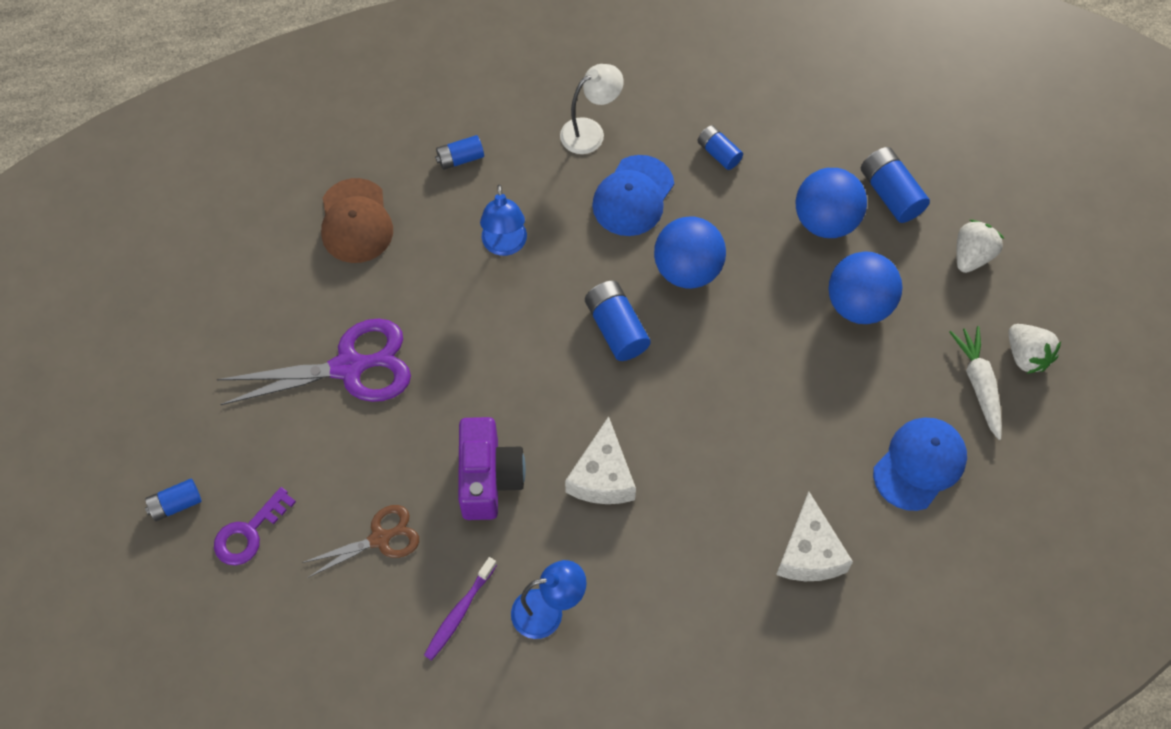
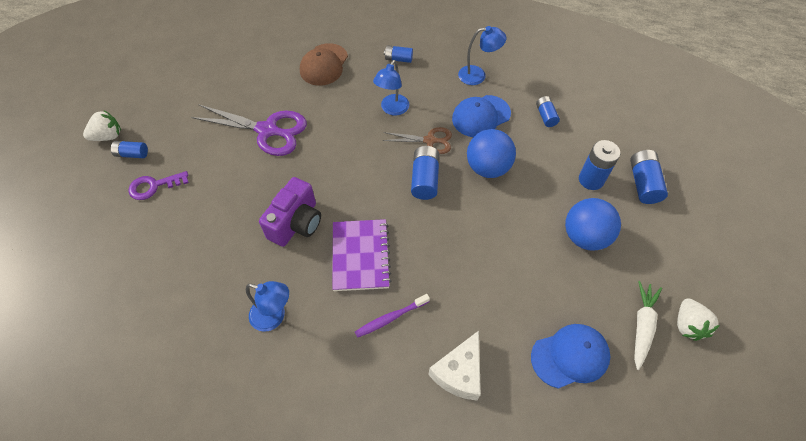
camera: 30 degrees right, 5 degrees down
brown scissors [302,505,419,578] -> brown scissors moved to [383,127,452,154]
purple toothbrush [424,557,497,660] -> purple toothbrush moved to [355,294,430,338]
white lamp [560,64,624,154] -> blue lamp [458,26,507,85]
white cheese [565,416,636,504] -> purple notebook [332,219,391,291]
blue ball [796,168,867,238] -> blue battery [579,140,620,190]
white strawberry [956,220,1004,273] -> white strawberry moved to [83,110,121,141]

